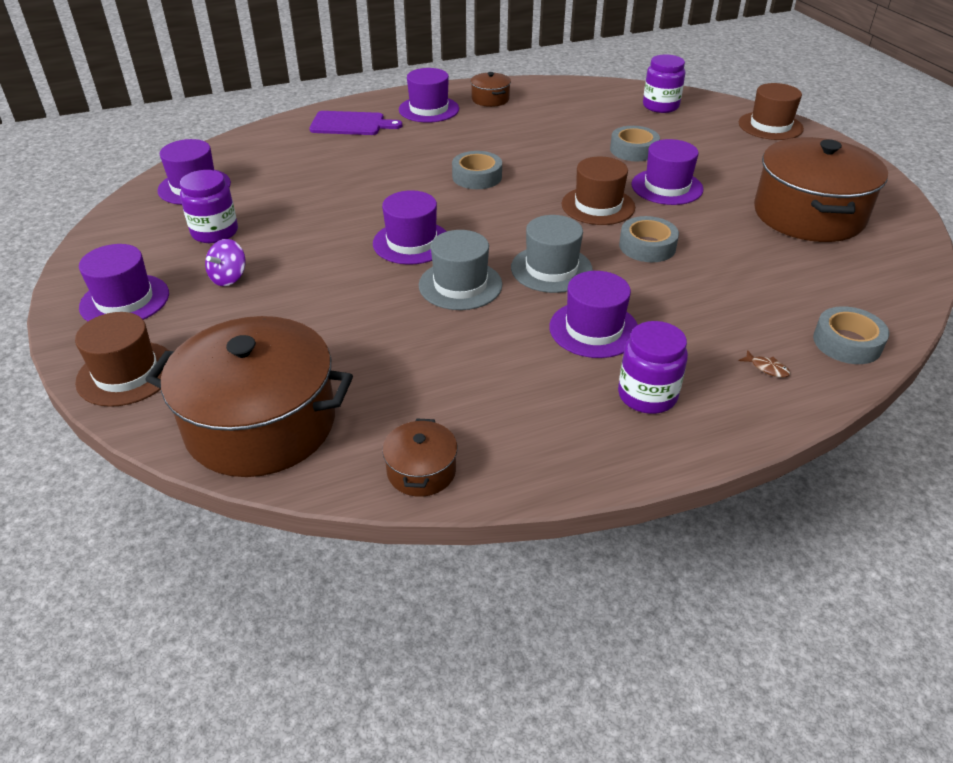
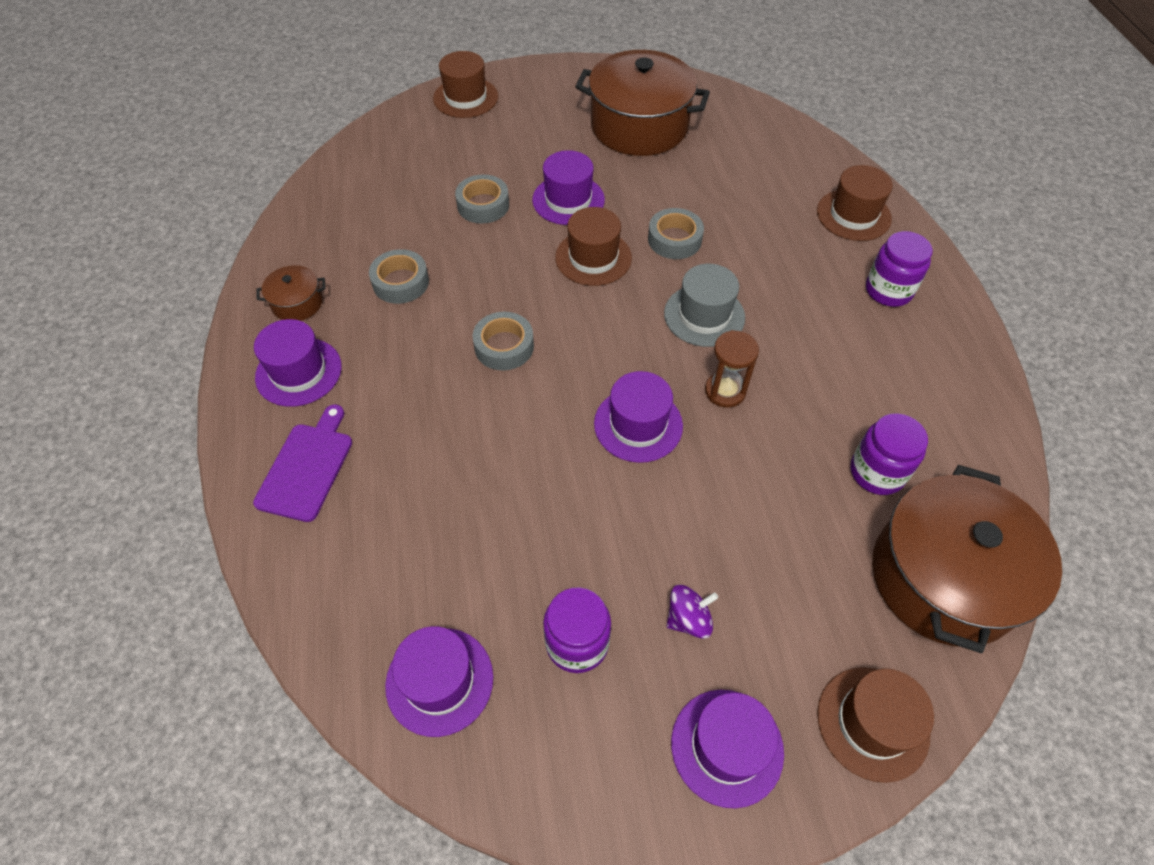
camera: 80 degrees left, 15 degrees up
purple spinning top [205,239,245,286] -> purple spinning top turned 60 degrees counterclockwise [667,585,718,639]
brown pot [382,418,458,497] -> none
grey hat [419,230,502,310] -> brown hourglass [705,330,759,408]
purple hat [549,271,638,358] -> none
purple jar [643,54,685,113] -> purple jar moved to [850,413,928,495]
brown fish [739,350,790,378] -> brown hat [817,165,893,241]
grey tape [813,306,889,364] -> grey tape moved to [369,249,429,304]

